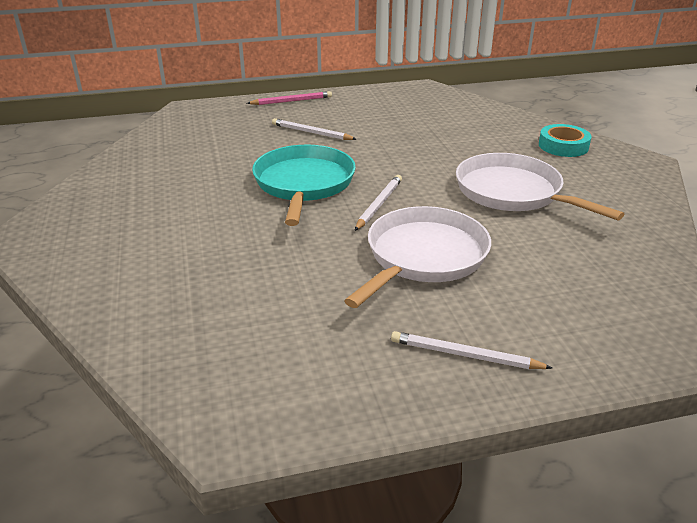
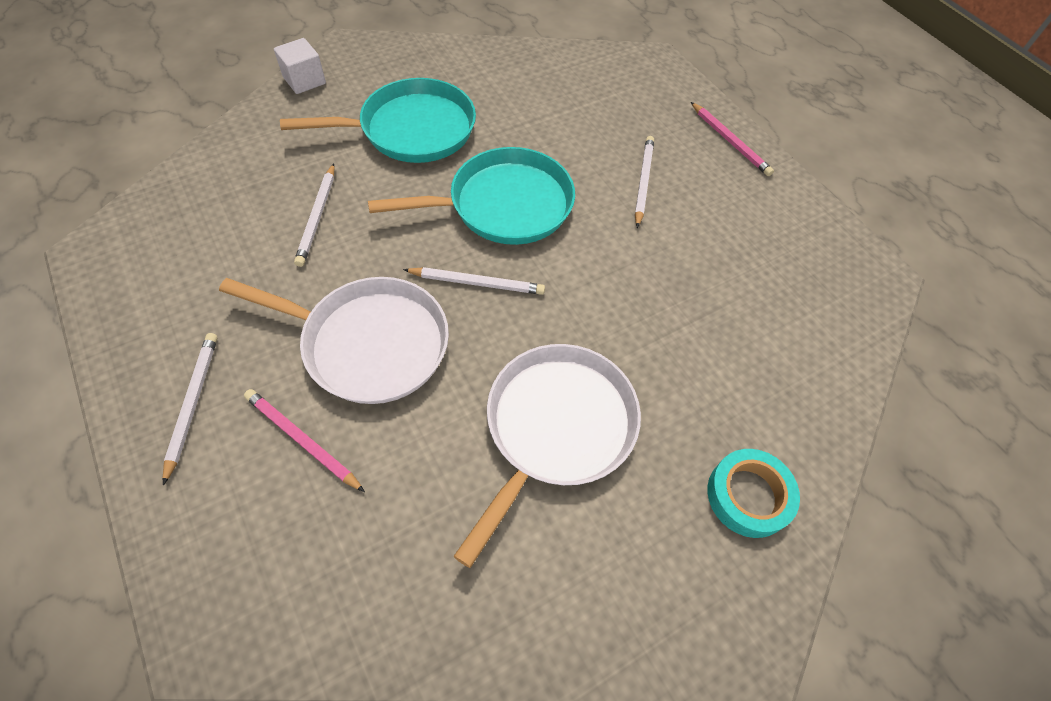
camera: 70 degrees right, 25 degrees up
none -> pink pencil [244,389,365,492]
none -> white cube [274,38,326,94]
none -> turquoise pan [280,78,476,163]
none -> white pencil [294,164,335,267]

